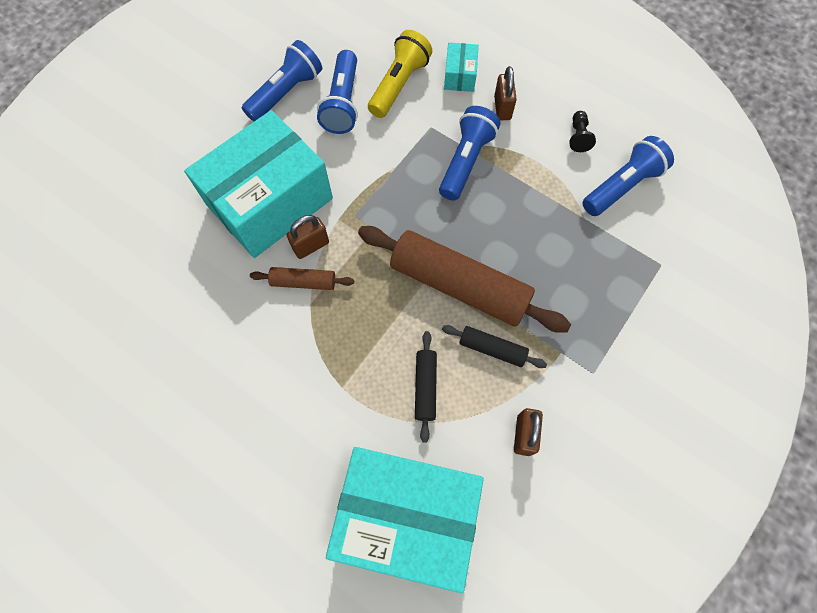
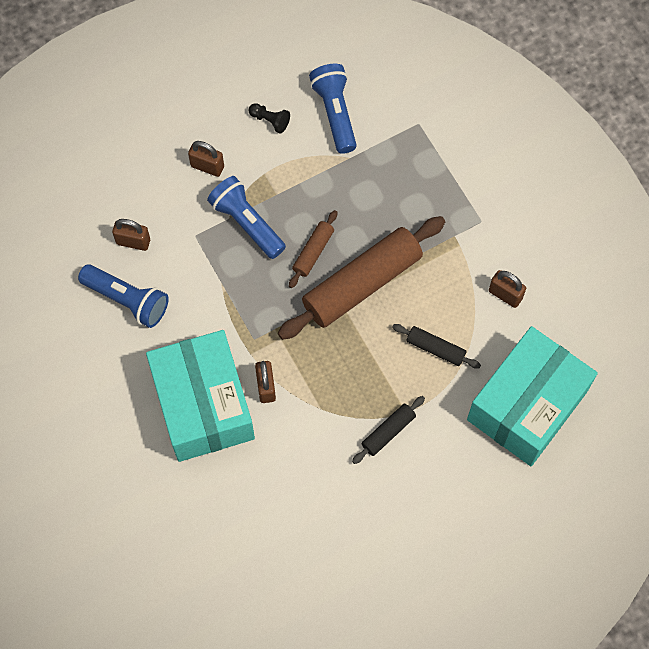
camera: 65 degrees left, 0 degrees up
blue flashlight [242,40,322,121] -> none
brown rolling pin [250,267,354,290] -> brown rolling pin moved to [289,210,337,288]
yellow flashlight [368,30,432,118] -> brown padlock [112,219,150,251]
black rolling pin [442,325,547,368] -> black rolling pin moved to [352,396,425,464]
turquoise box [444,42,479,92] -> none

